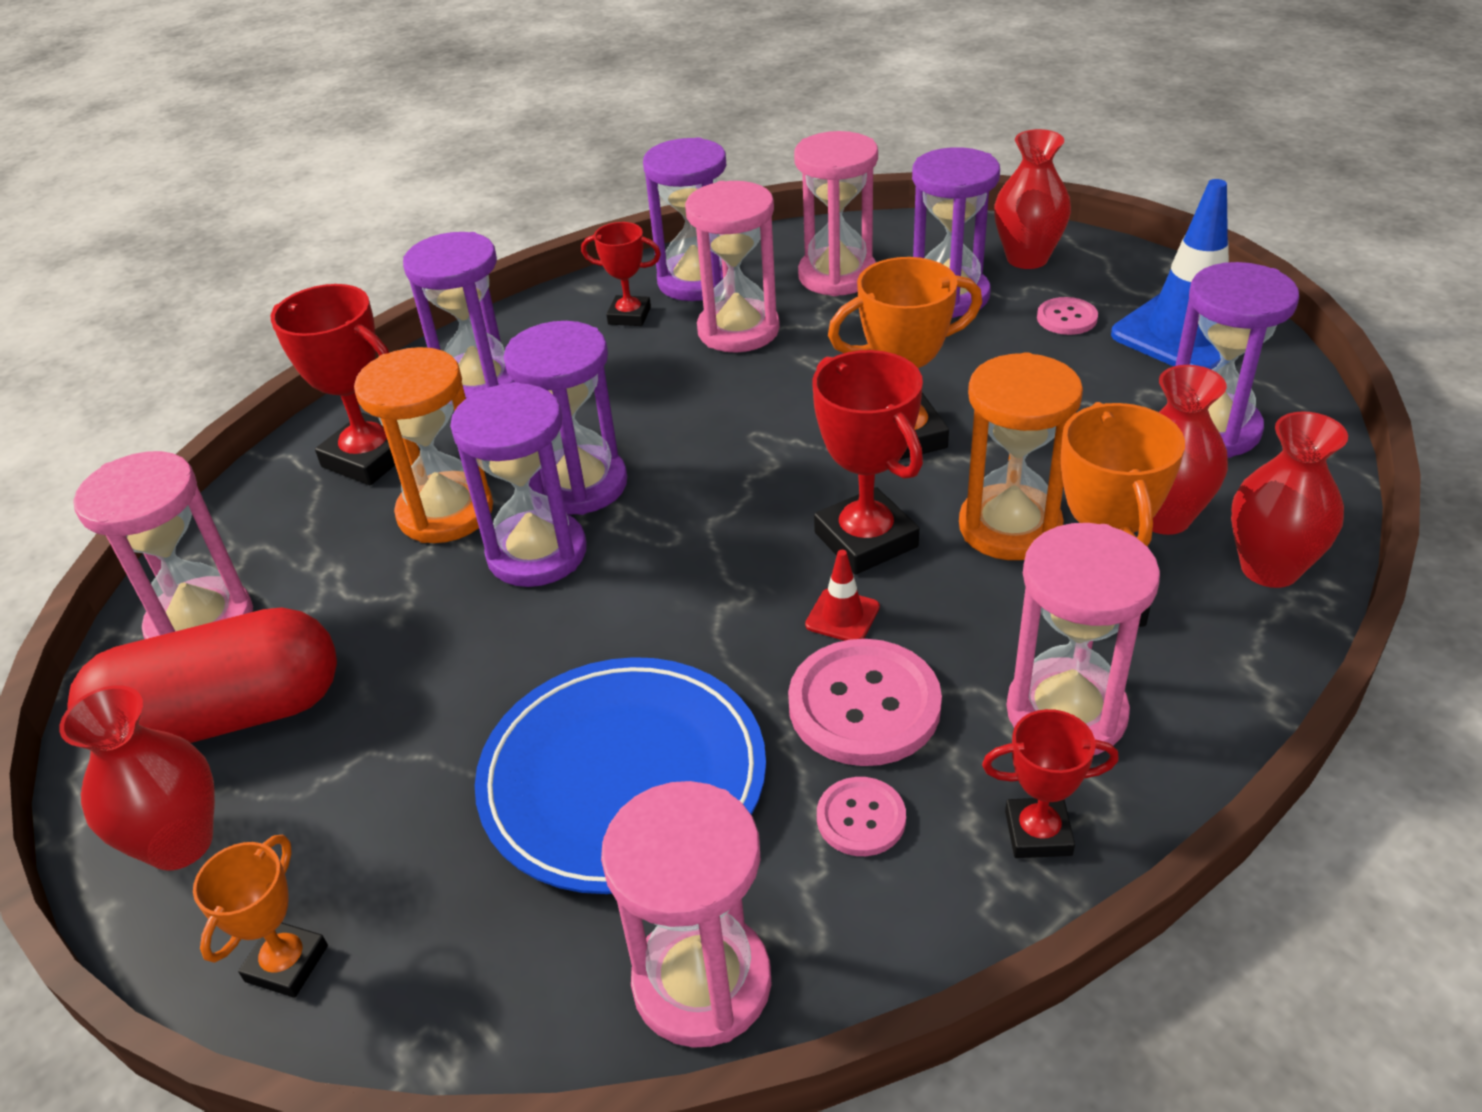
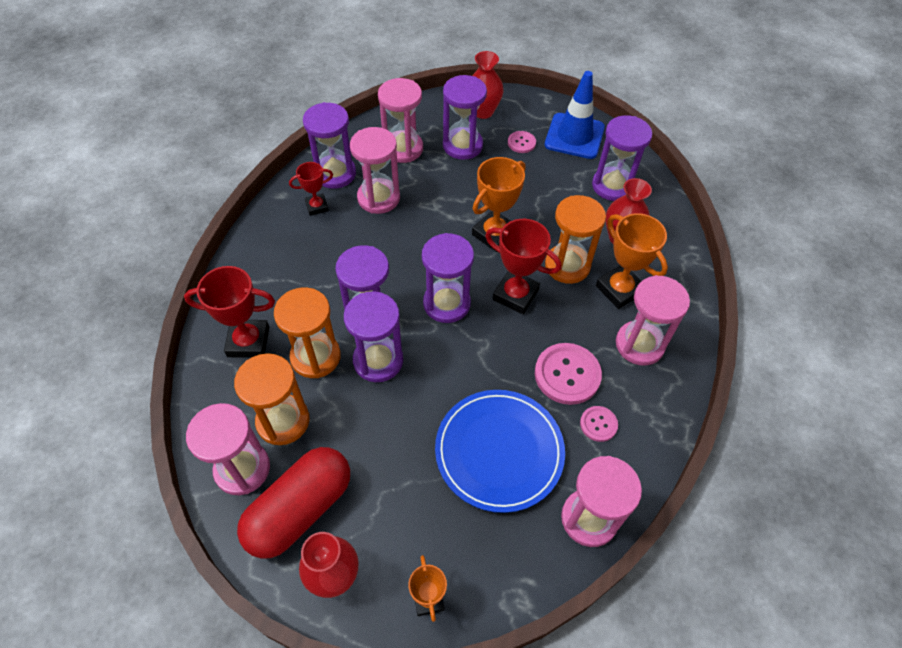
camera: 35 degrees left, 15 degrees up
purple hourglass [403,232,514,398] -> purple hourglass moved to [422,233,474,323]
red traffic cone [805,550,880,641] -> none
red trophy [982,709,1119,858] -> none
red vase [1231,411,1348,588] -> none
none -> orange hourglass [234,353,310,445]

